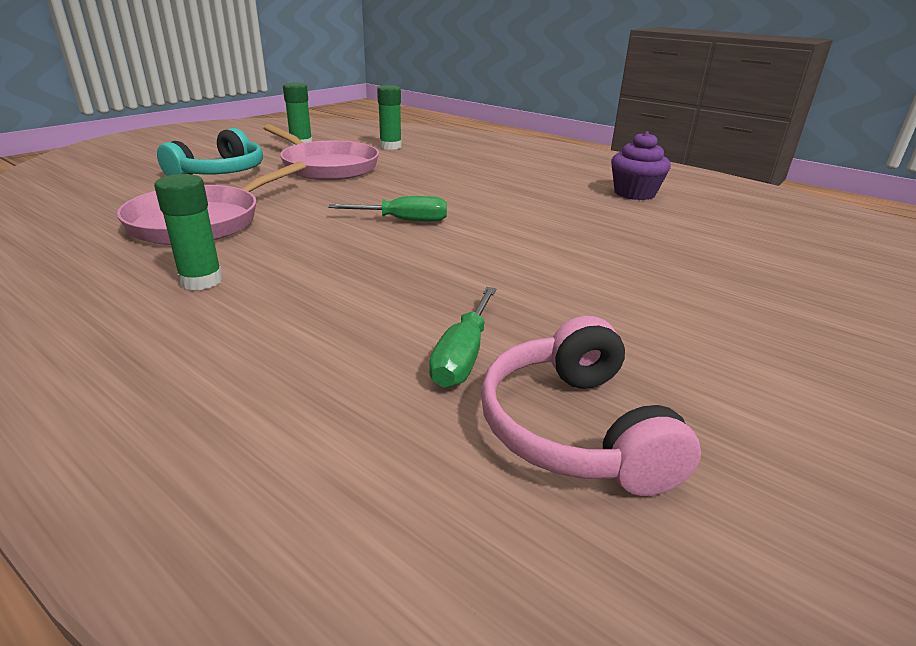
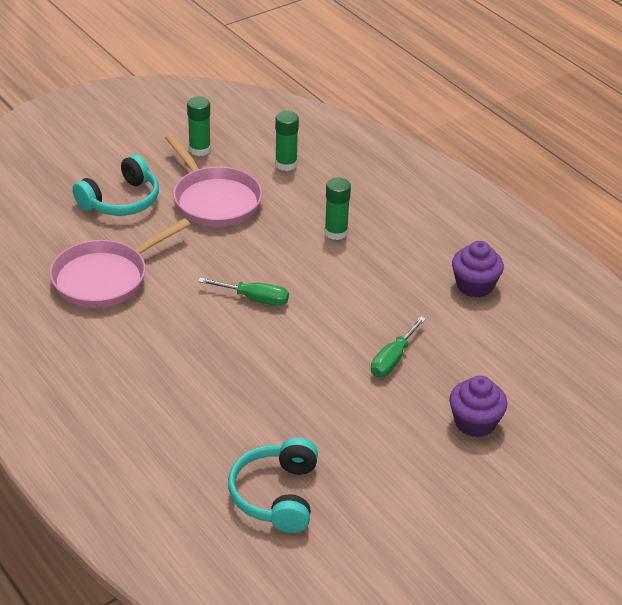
camera: 15 degrees right, 10 degrees up
green glue stick [154,174,223,290] -> green glue stick moved to [324,177,351,240]
green screwdriver [429,287,496,388] -> green screwdriver moved to [371,316,426,377]
pink headphones [481,316,701,496] -> turquoise headphones [228,437,318,533]
none -> purple cupcake [449,376,507,438]

